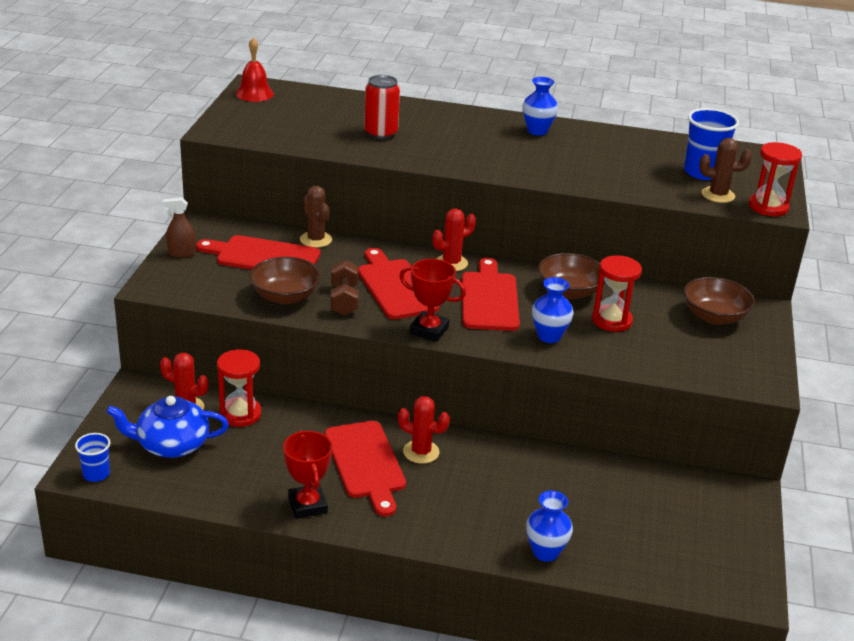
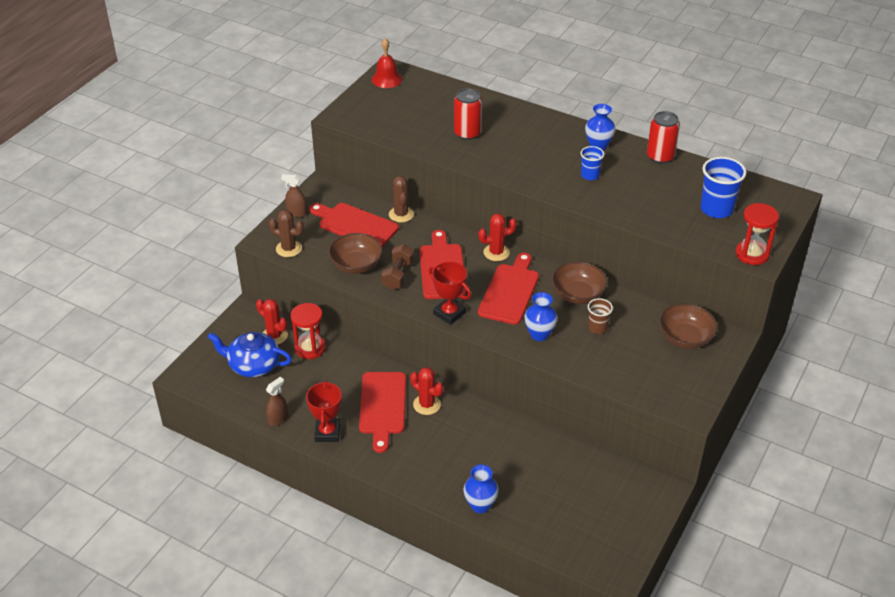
camera: 20 degrees right, 10 degrees up
blue cup [75,433,110,482] -> blue cup moved to [580,146,604,180]
red hourglass [592,255,642,332] -> brown cup [588,298,613,334]
brown cactus [699,138,752,203] -> brown cactus moved to [269,210,304,257]
none -> brown spray bottle [266,377,288,426]
none -> red can [647,111,680,164]

